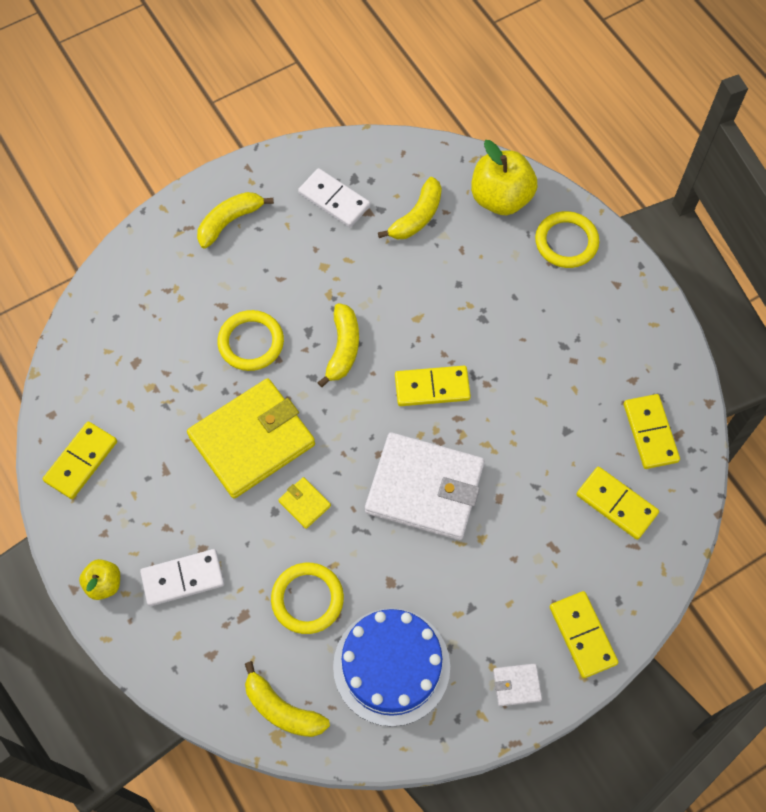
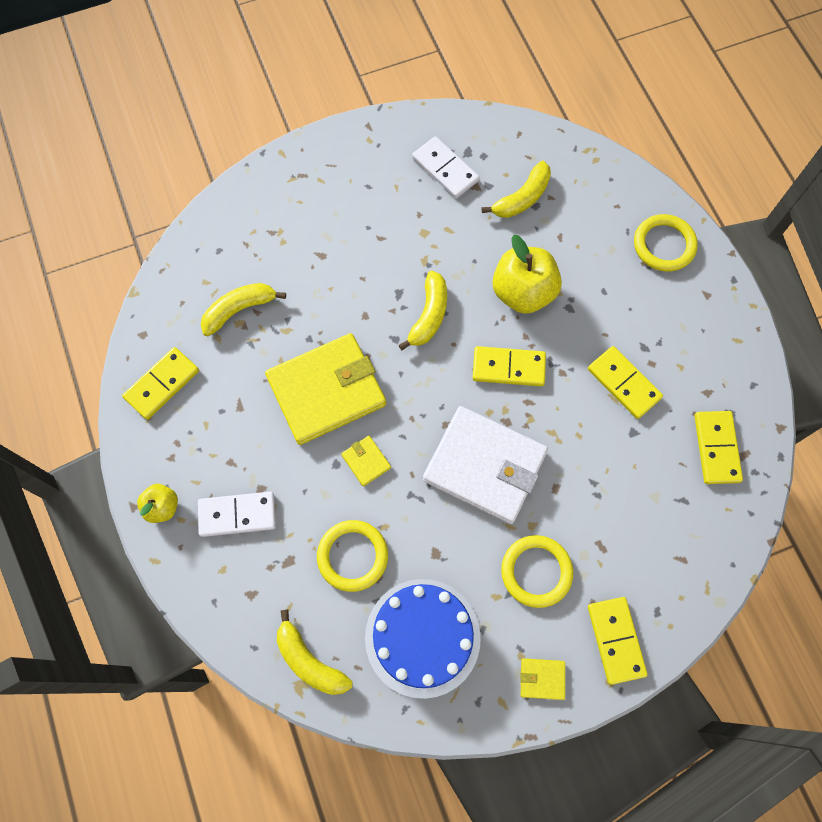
camera: 10 degrees right, 5 degrees up
yellow banana [197,192,274,248] -> yellow banana moved to [201,283,286,336]
yellow ring [217,310,284,371] -> yellow ring moved to [501,535,573,608]
yellow apple [471,140,537,215] -> yellow apple moved to [493,235,562,314]
white wallet [493,663,542,706] -> yellow wallet [520,658,565,700]
yellow domino [576,467,659,540] -> yellow domino moved to [588,346,663,419]

